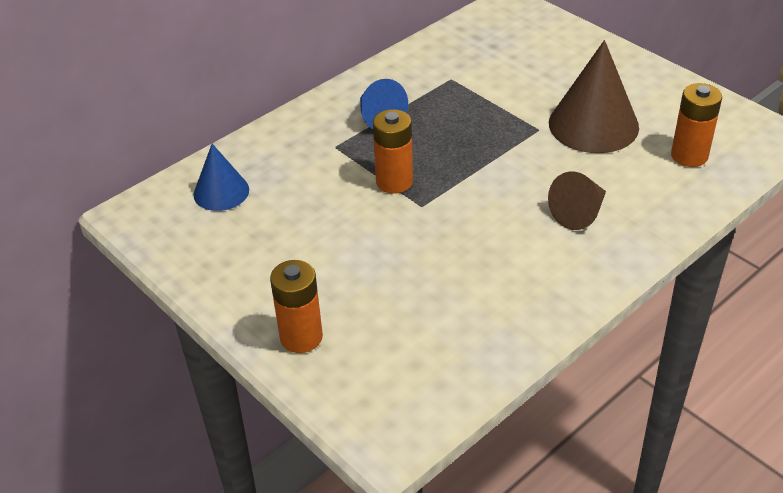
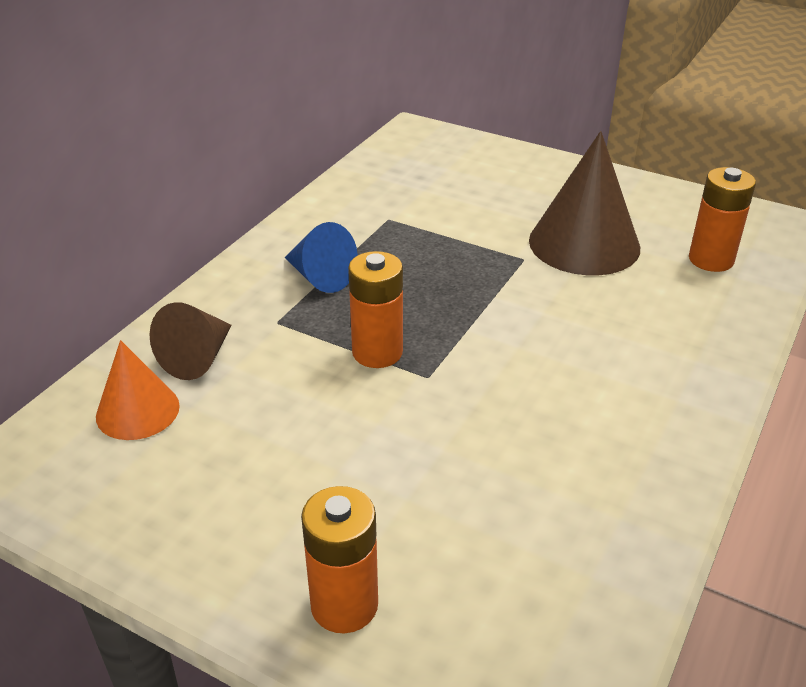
camera: 20 degrees left, 5 degrees down
blue cone [194,144,249,211] -> orange cone [96,340,180,440]
brown cone [548,172,606,230] -> brown cone moved to [150,302,232,380]

